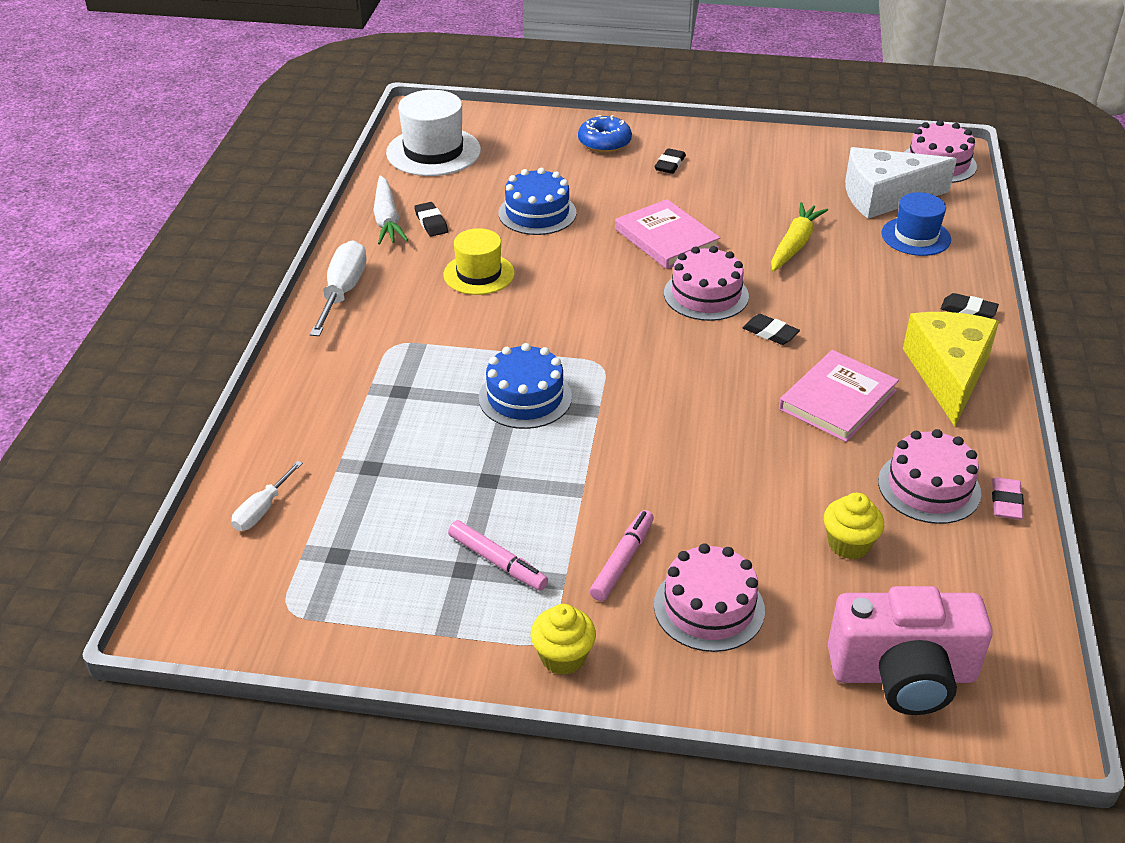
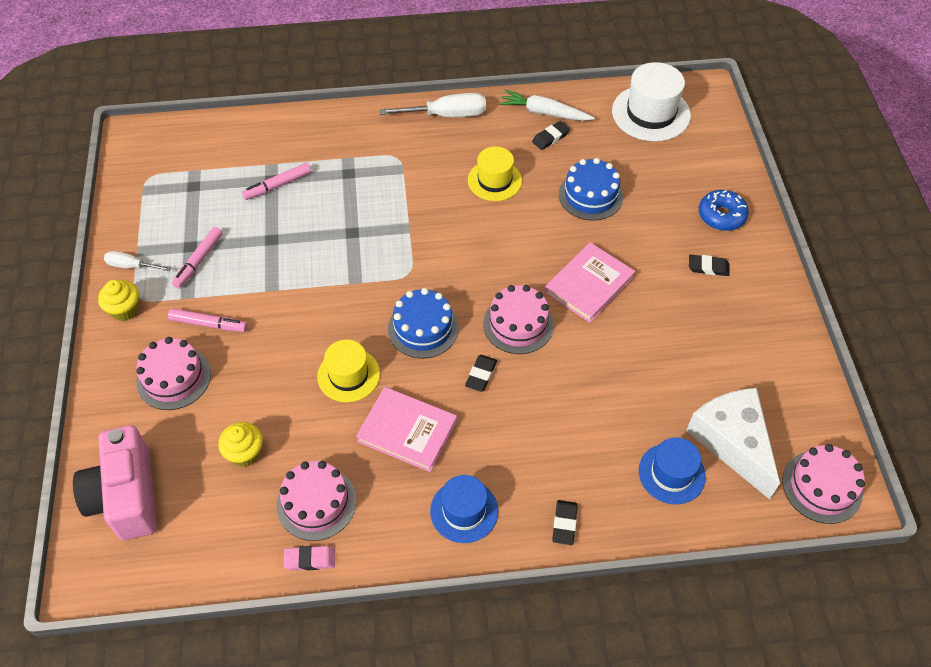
camera: 75 degrees right, 15 degrees up
white screwdriver [231,461,303,531] -> white screwdriver moved to [104,251,171,271]
white carrot [373,175,408,245] -> white carrot turned 45 degrees clockwise [499,90,595,121]
blue cake [479,343,572,429] -> blue cake moved to [388,288,459,358]
yellow carrot [771,202,828,272] -> none
yellow cheese [903,312,999,426] -> blue hat [430,475,498,543]
none -> pink marker [242,163,311,200]
none -> yellow hat [317,340,380,402]

